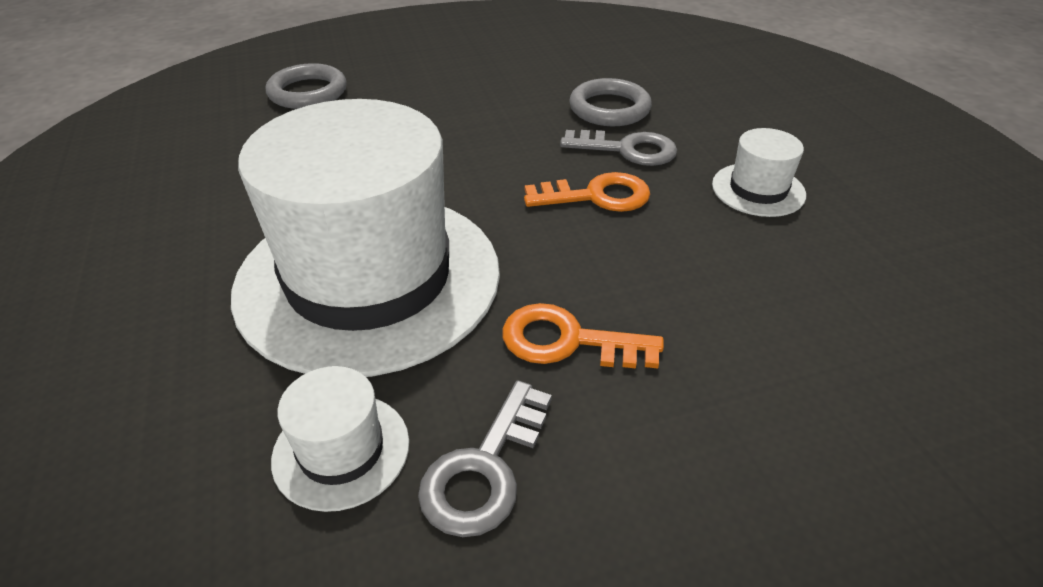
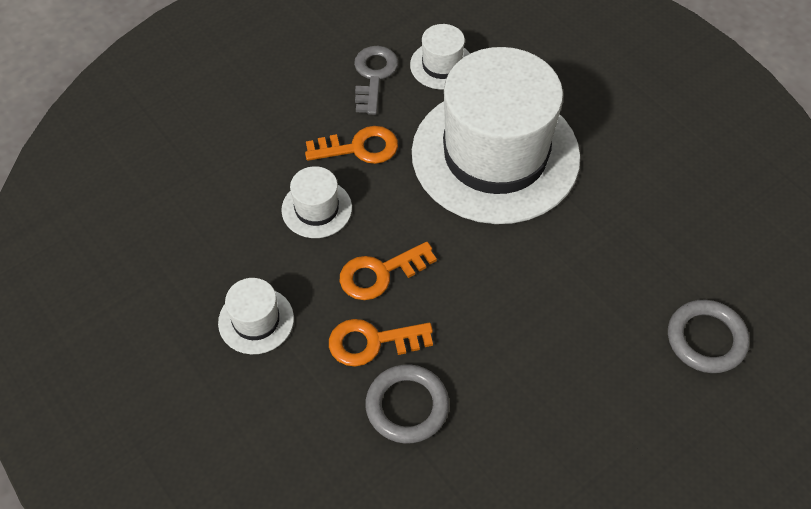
camera: 160 degrees right, 15 degrees up
grey key [560,130,677,166] -> orange key [329,319,433,367]
none -> white hat [281,166,352,238]

